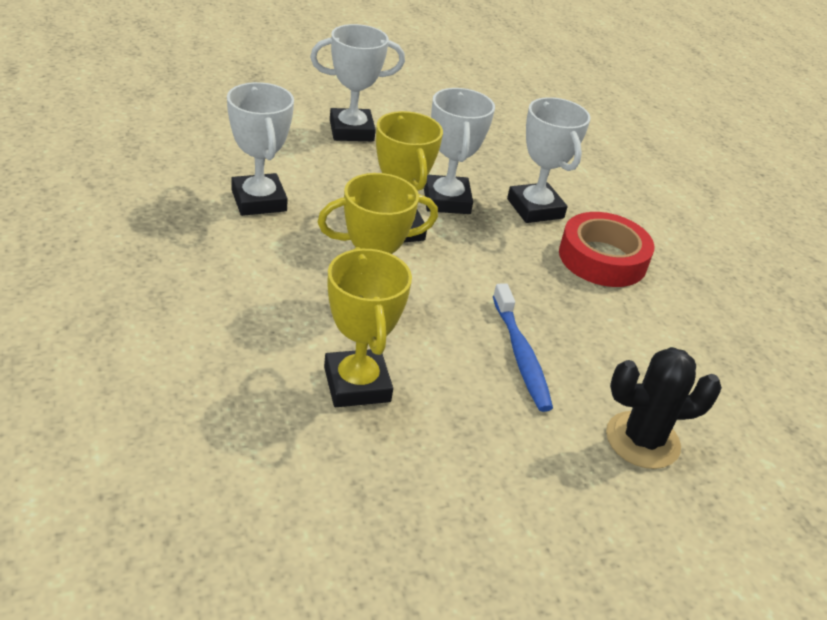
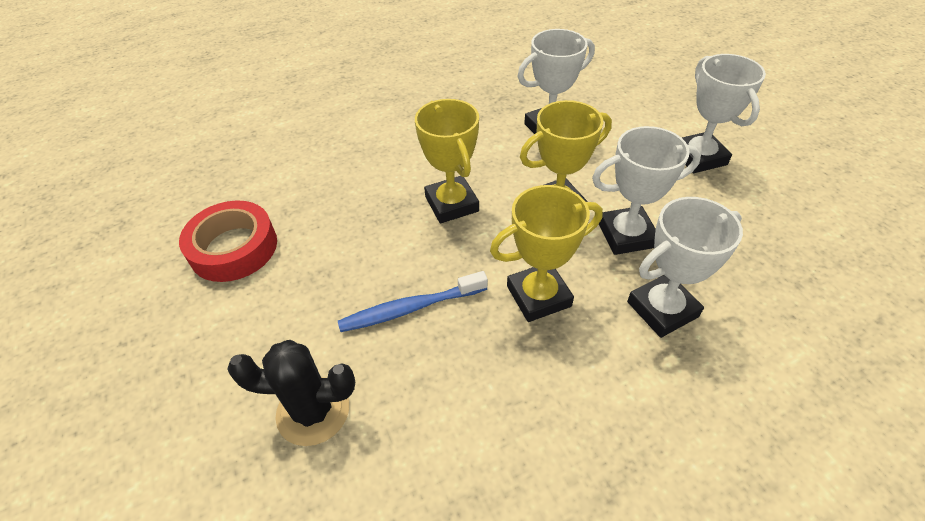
camera: 90 degrees right, 10 degrees up
yellow trophy [324,247,412,407] -> yellow trophy moved to [490,185,603,322]
red tape [559,212,654,287] -> red tape moved to [179,200,277,282]
black cactus [606,347,722,469] -> black cactus turned 75 degrees counterclockwise [227,340,355,446]

